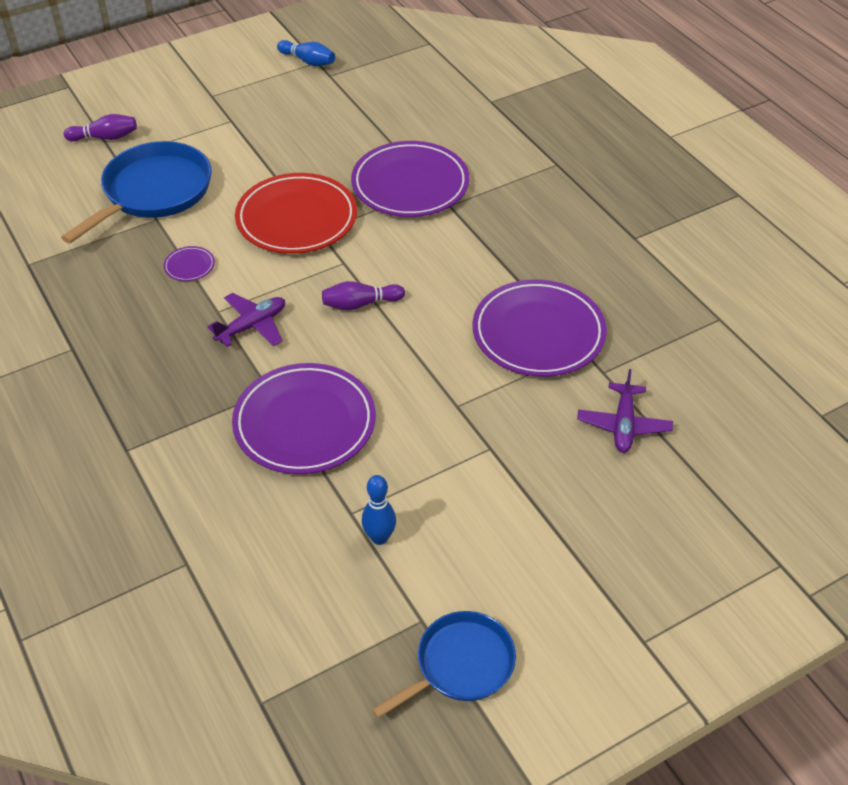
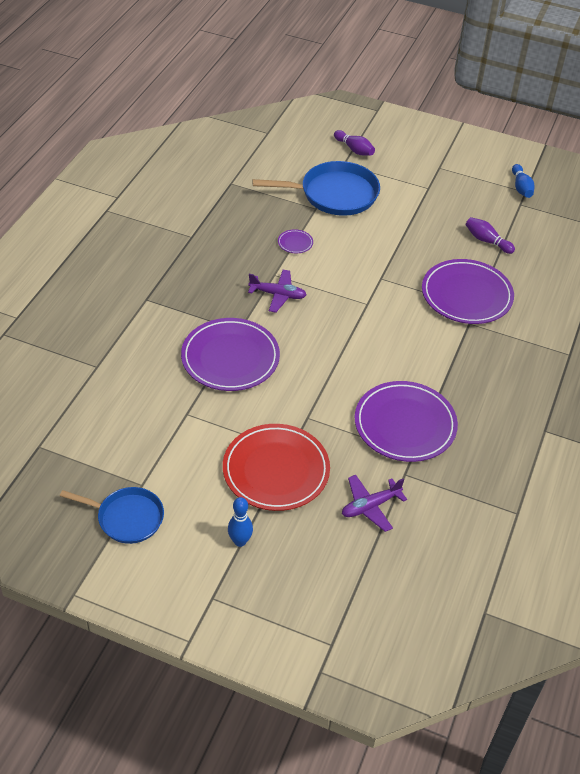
camera: 50 degrees right, 0 degrees up
red plate [235,173,357,254] -> red plate moved to [223,424,330,511]
purple bowling pin [322,281,405,310] -> purple bowling pin moved to [466,217,515,254]
blue bowling pin [362,475,396,545] -> blue bowling pin moved to [228,497,253,547]

